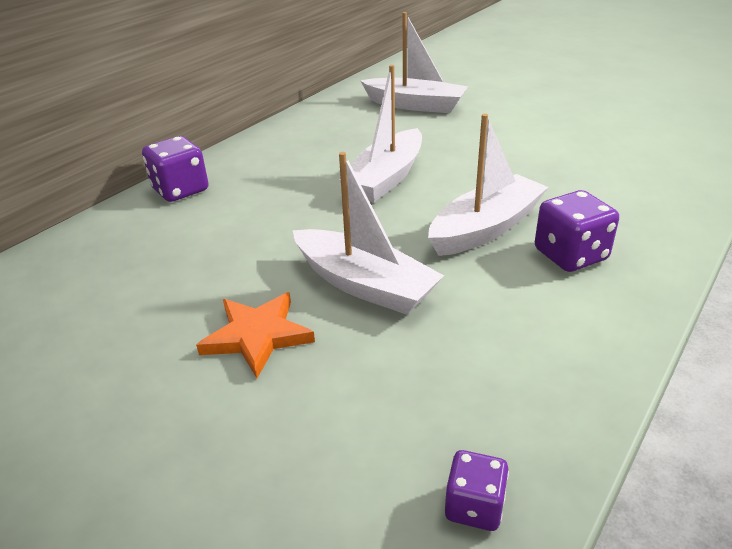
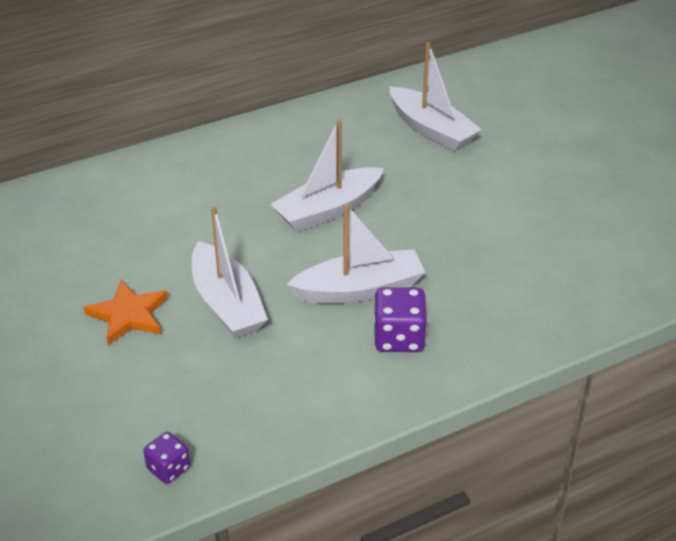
camera: 25 degrees right, 5 degrees up
purple dice [142,136,209,202] -> none

